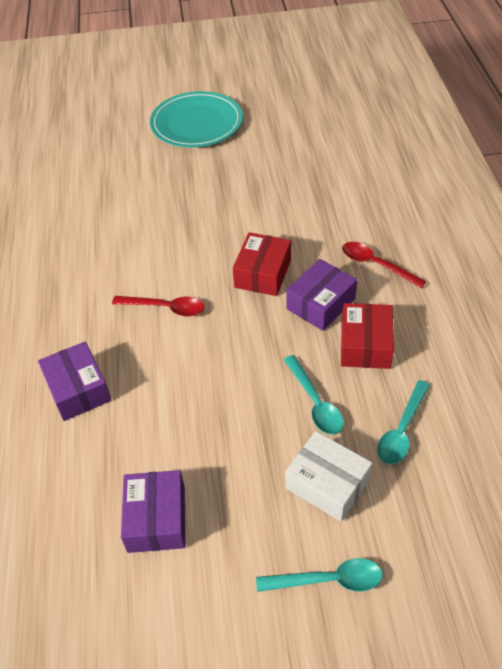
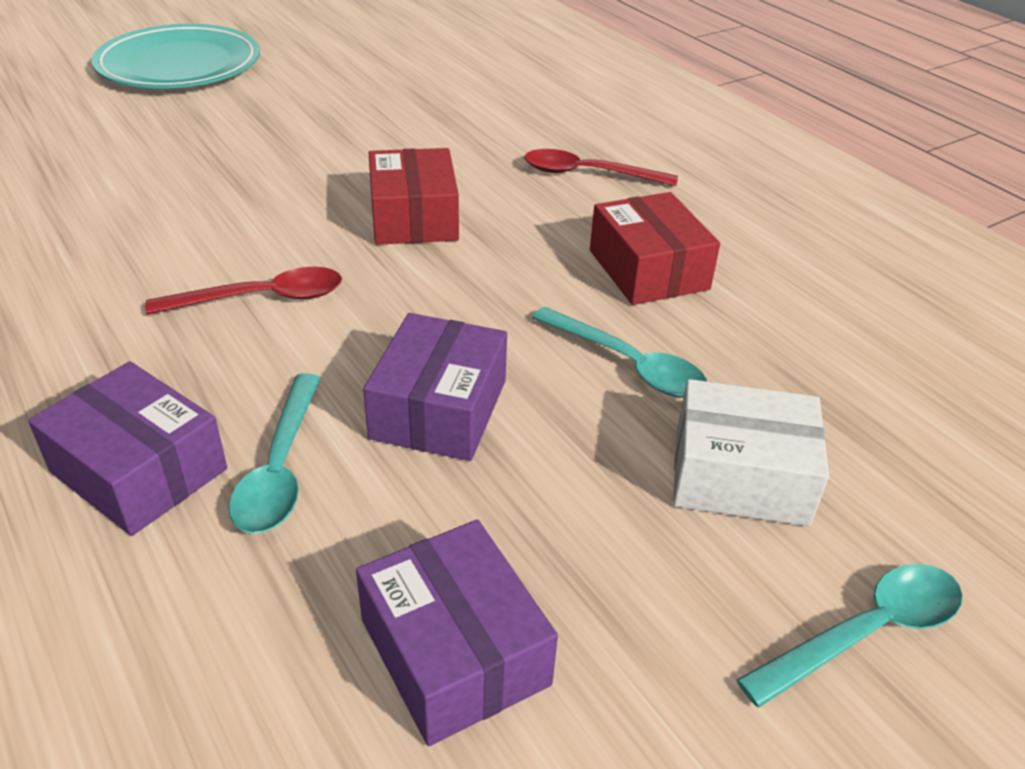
camera: 30 degrees left, 10 degrees down
purple box [286,259,357,331] -> purple box moved to [363,313,507,461]
turquoise spoon [377,380,430,464] -> turquoise spoon moved to [229,373,321,534]

